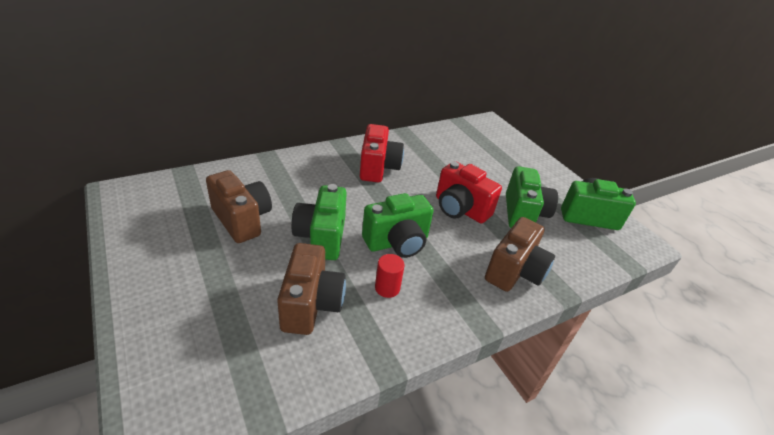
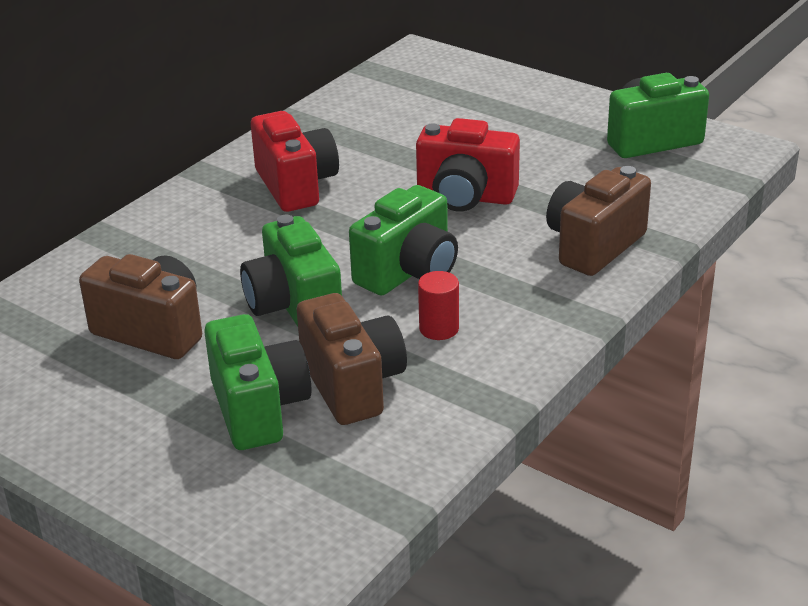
camera: 20 degrees left, 5 degrees down
brown camera [485,217,555,292] -> brown camera turned 150 degrees counterclockwise [546,166,651,276]
green camera [506,166,558,228] -> green camera moved to [204,314,312,450]

